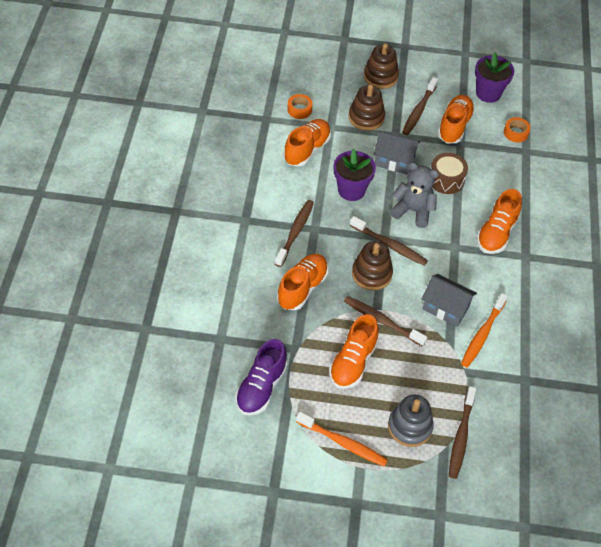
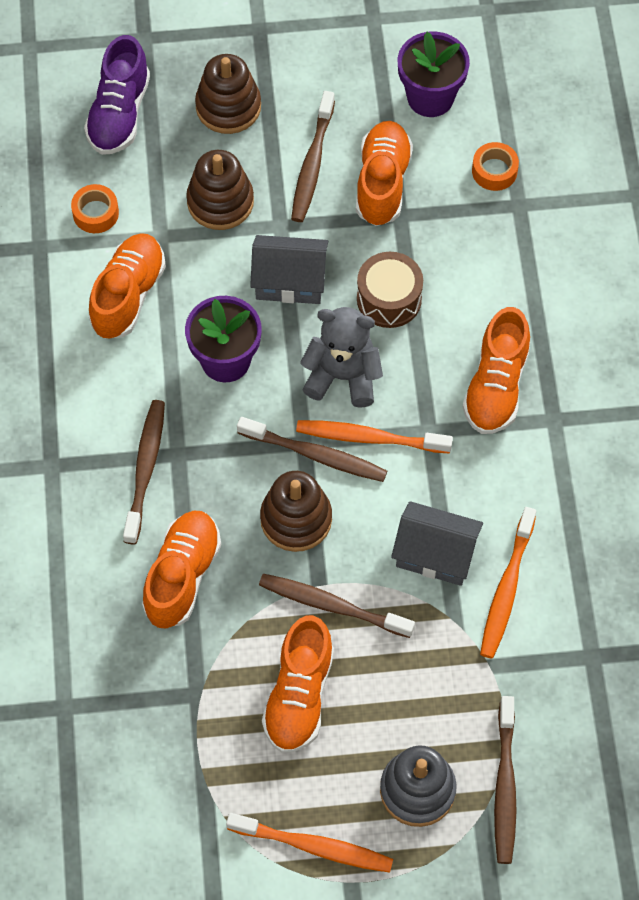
camera: 10 degrees left, 10 degrees up
purple shoe [235,339,288,415] -> purple shoe moved to [84,35,150,155]
none -> orange toothbrush [296,420,453,454]

